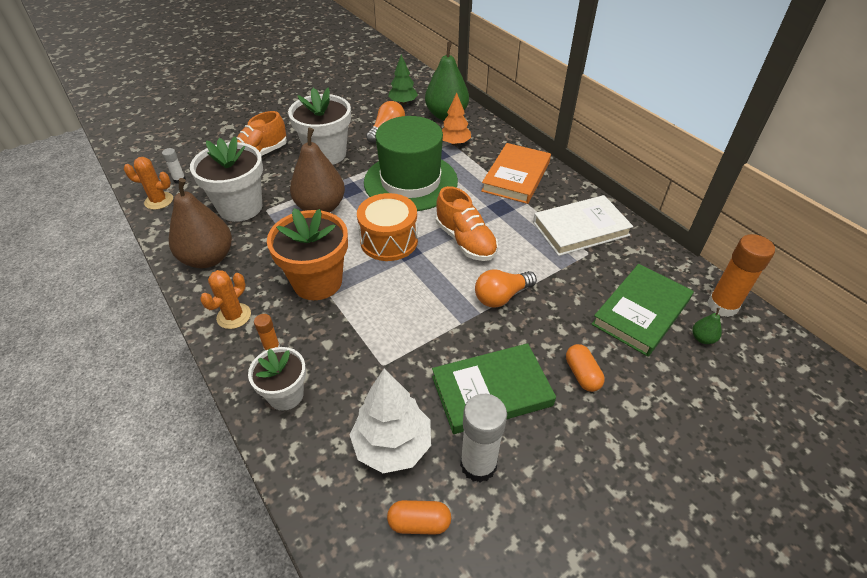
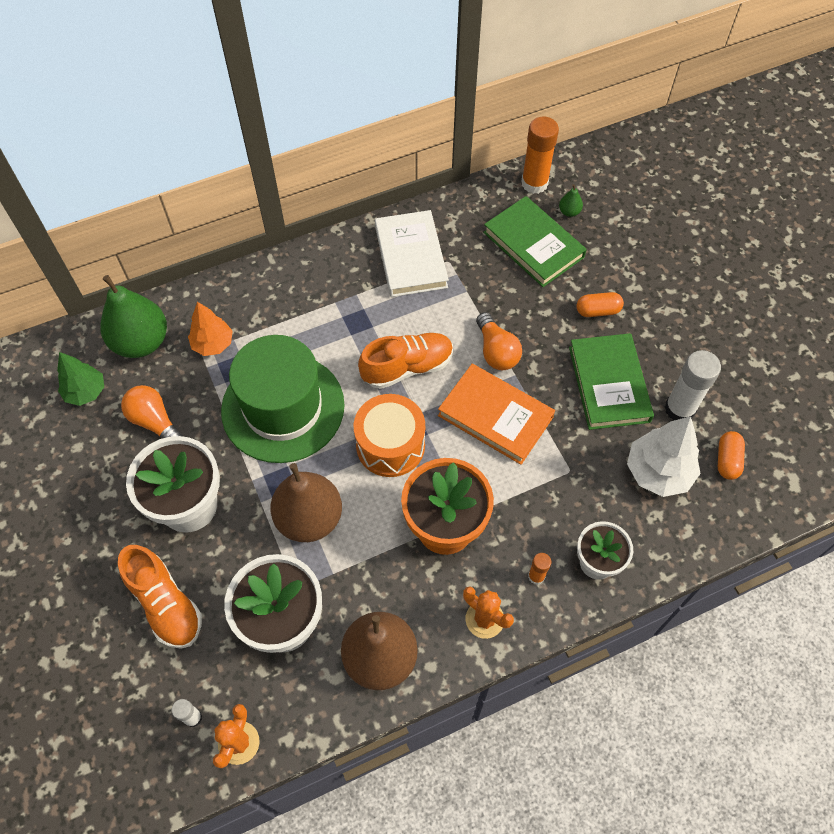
camera: 80 degrees left, 15 degrees up
orange book [481,143,551,204] -> orange book moved to [438,364,555,465]

